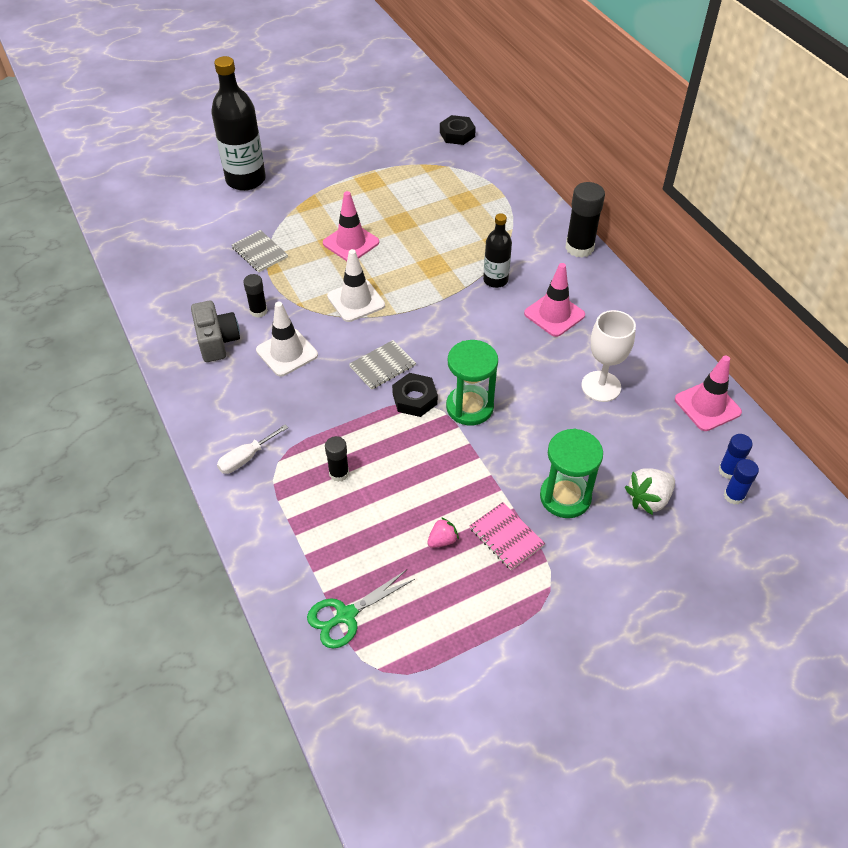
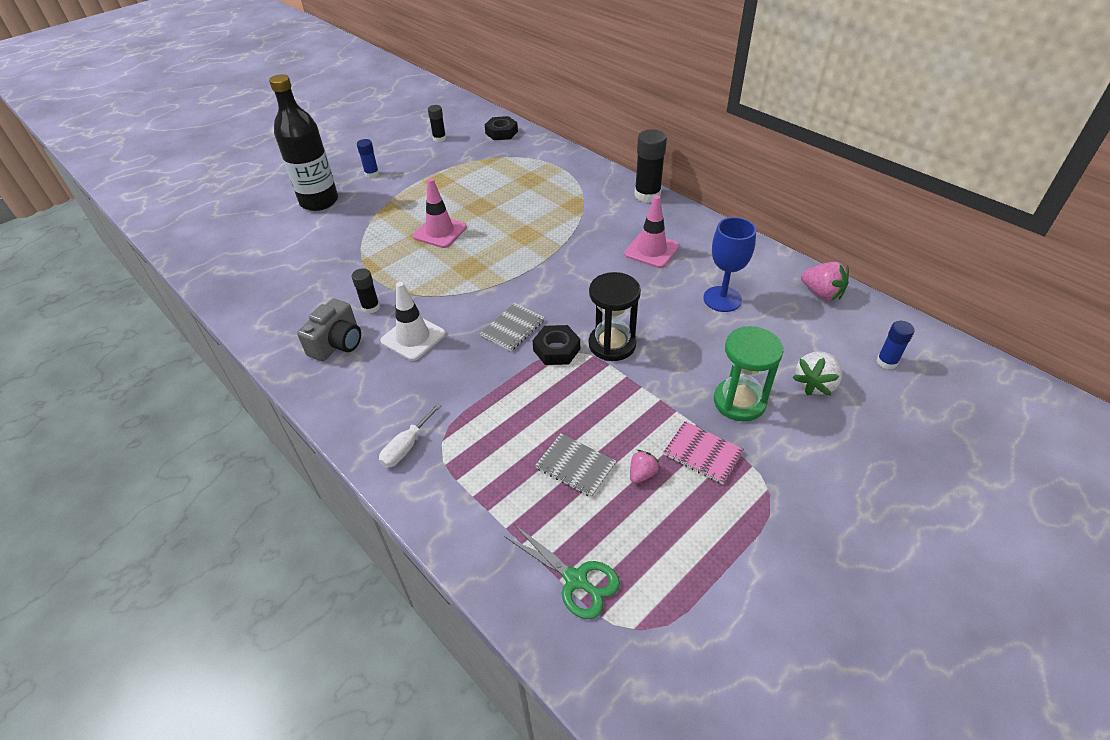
camera: 15 degrees left, 5 degrees down
grey camera [191,301,240,362] -> grey camera turned 60 degrees clockwise [297,299,361,361]
grey notebook [232,230,288,272] -> grey notebook moved to [535,433,616,498]
green scissors [307,570,415,649] -> green scissors turned 90 degrees counterclockwise [504,524,620,619]
black glue stick [325,436,349,482] -> black glue stick moved to [428,105,446,142]
white traffic cone [327,249,385,322] -> none
green hourglass [446,340,498,425] -> black hourglass [589,272,641,361]
black bottle [483,213,512,288] -> none
white goblet [581,310,636,402] -> blue goblet [703,217,756,312]
pink traffic cone [675,355,742,431] -> pink strawberry [801,262,849,301]
blue glue stick [718,434,753,479] -> blue glue stick moved to [357,139,379,178]

